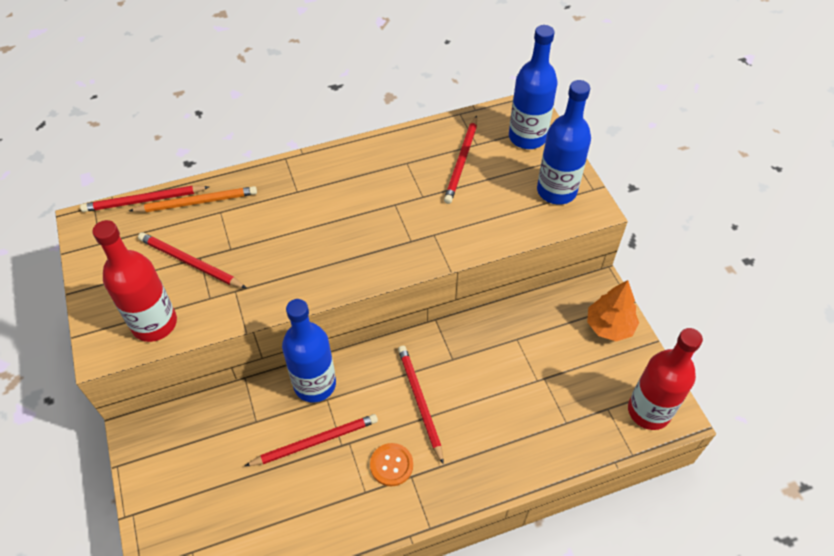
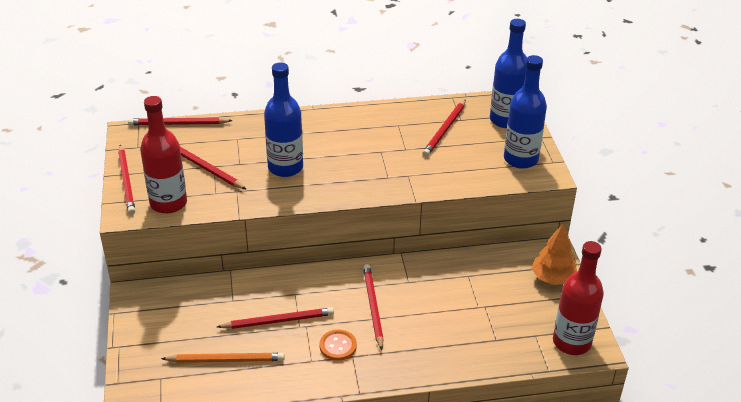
camera: 10 degrees right, 15 degrees down
orange pencil [129,186,257,212] -> orange pencil moved to [161,353,285,363]
blue bottle [282,299,336,402] -> blue bottle moved to [264,63,303,177]
none -> red pencil [118,144,135,214]

